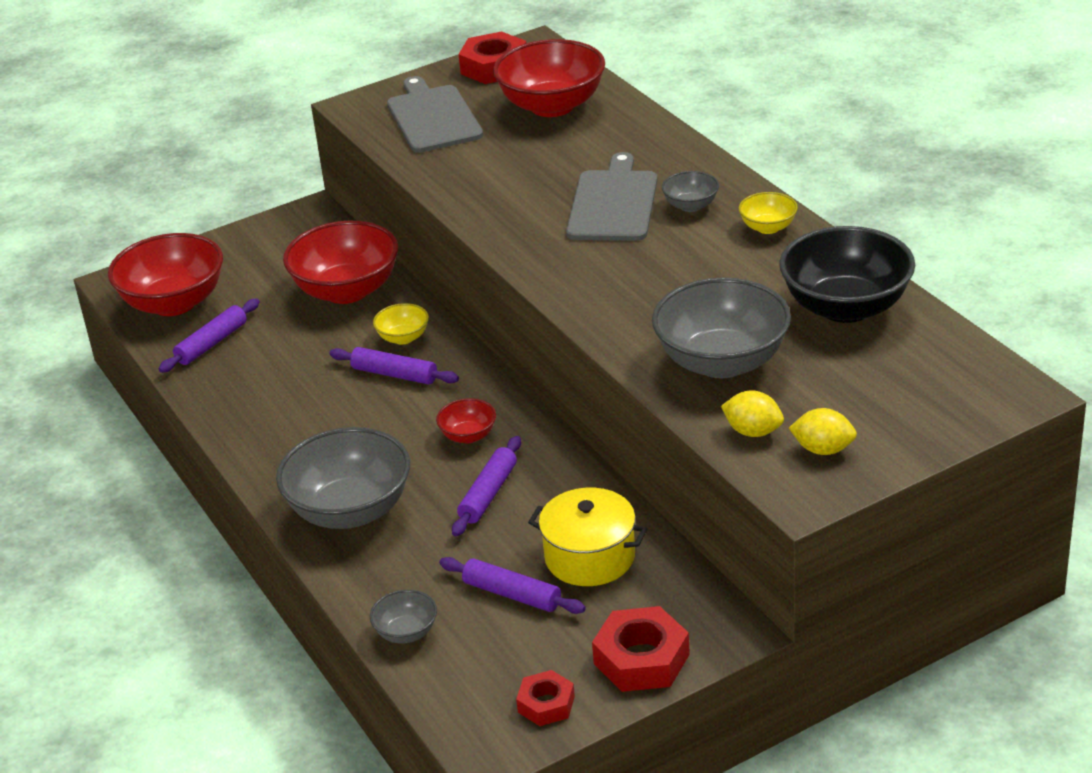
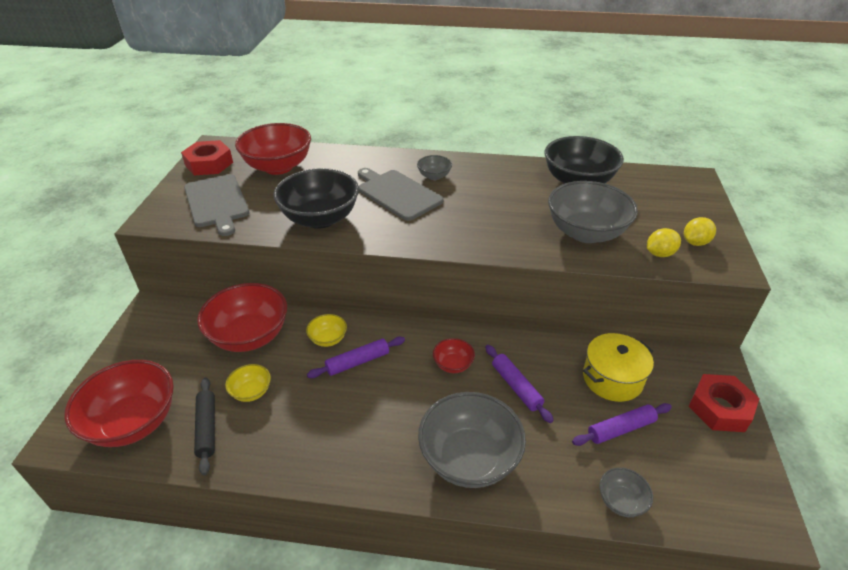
camera: 55 degrees left, 5 degrees up
purple rolling pin [159,298,260,373] -> black rolling pin [194,378,215,475]
grey cutting board [387,76,483,153] -> grey cutting board turned 135 degrees counterclockwise [184,174,249,236]
red nut [516,670,575,726] -> none
yellow bowl [739,192,798,234] -> yellow bowl moved to [225,364,271,402]
none -> black bowl [273,168,359,229]

